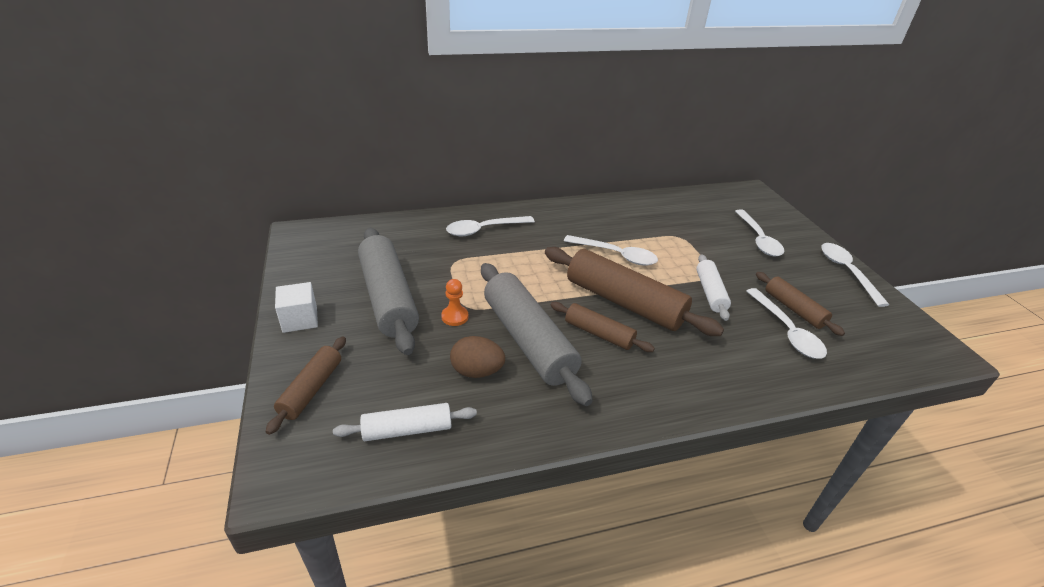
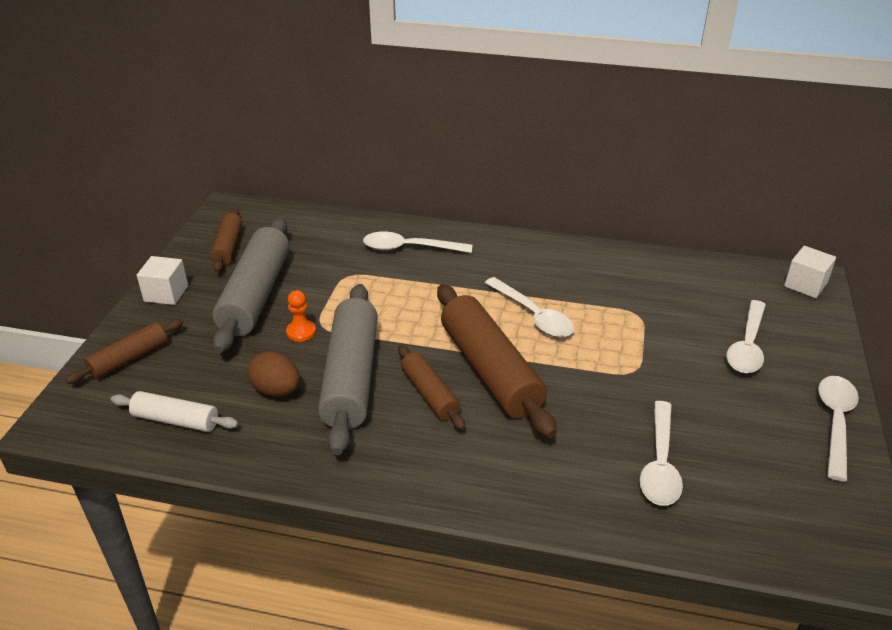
camera: 30 degrees right, 0 degrees up
white rolling pin [696,254,731,321] -> none
brown rolling pin [756,272,845,336] -> brown rolling pin moved to [210,209,242,272]
none -> white cube [784,246,836,298]

